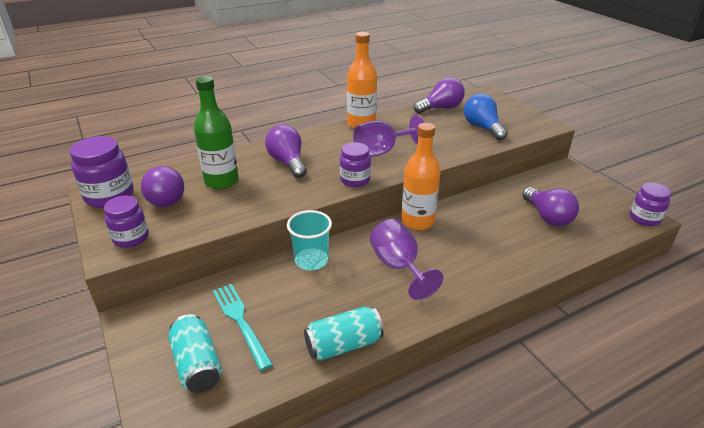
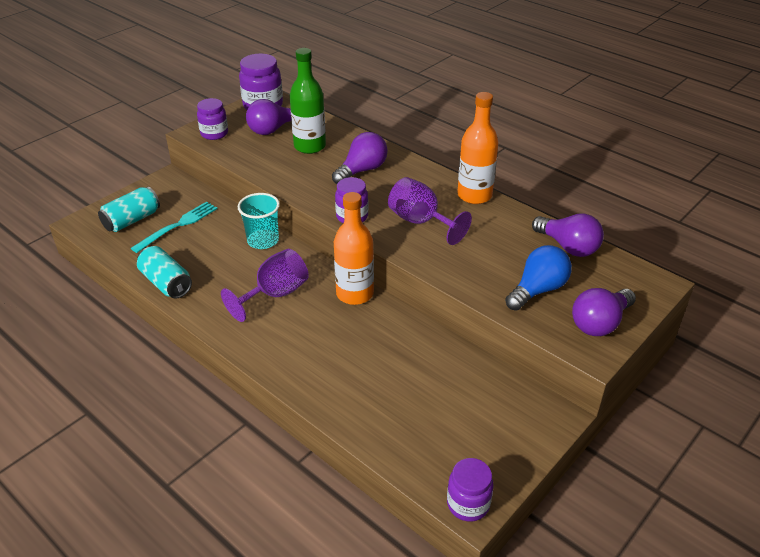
camera: 70 degrees right, 5 degrees up
purple light bulb [522,187,579,226] -> purple light bulb moved to [572,288,636,336]

